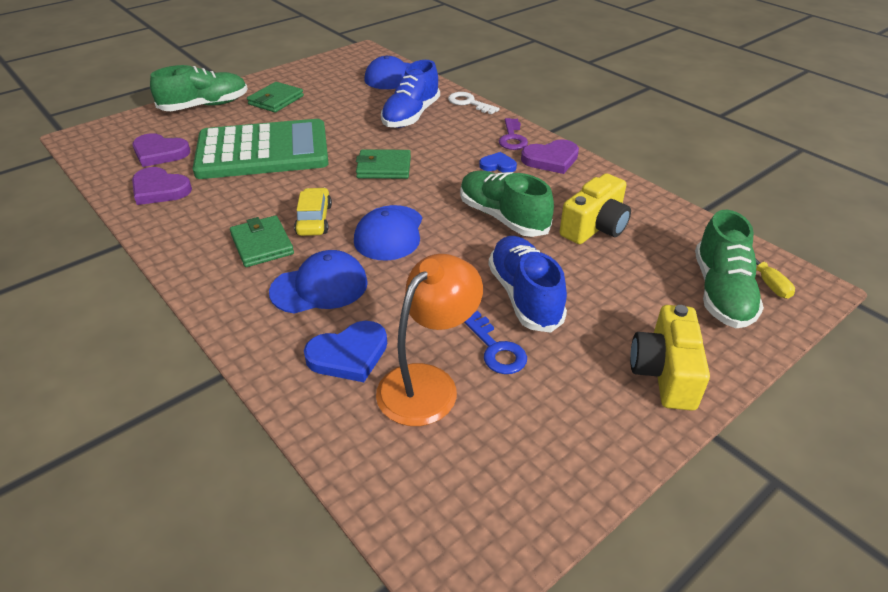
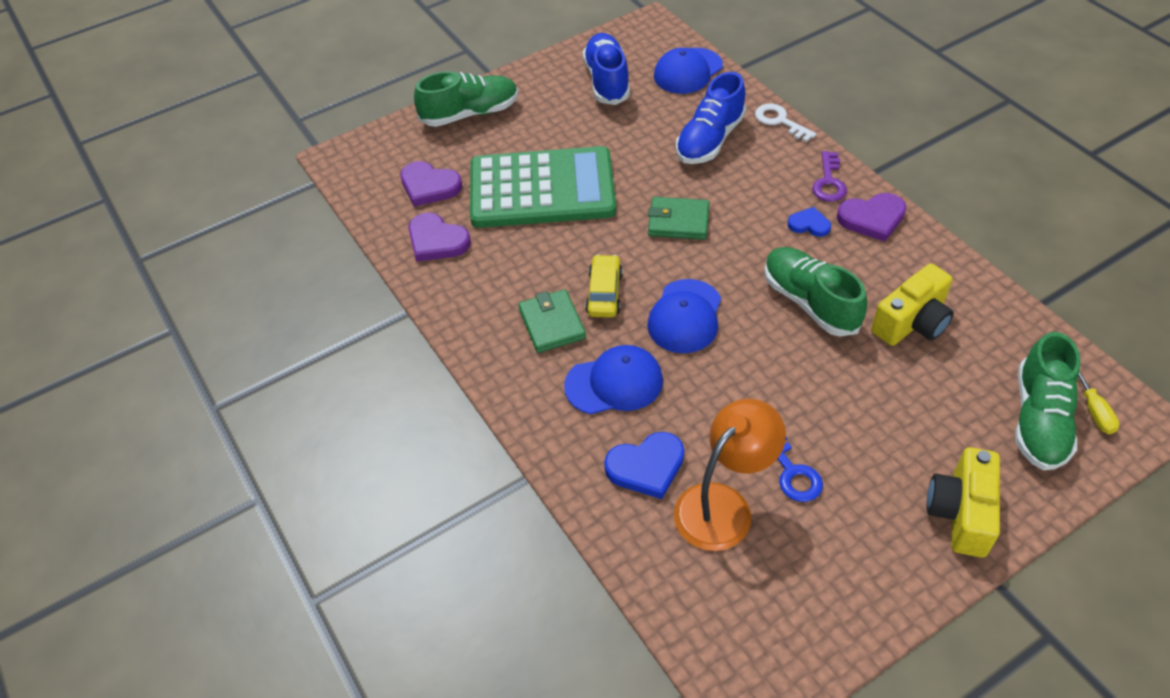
camera: 10 degrees right, 10 degrees up
green wallet [247,82,304,112] -> none
blue shoe [488,236,567,333] -> blue shoe moved to [583,33,630,105]

